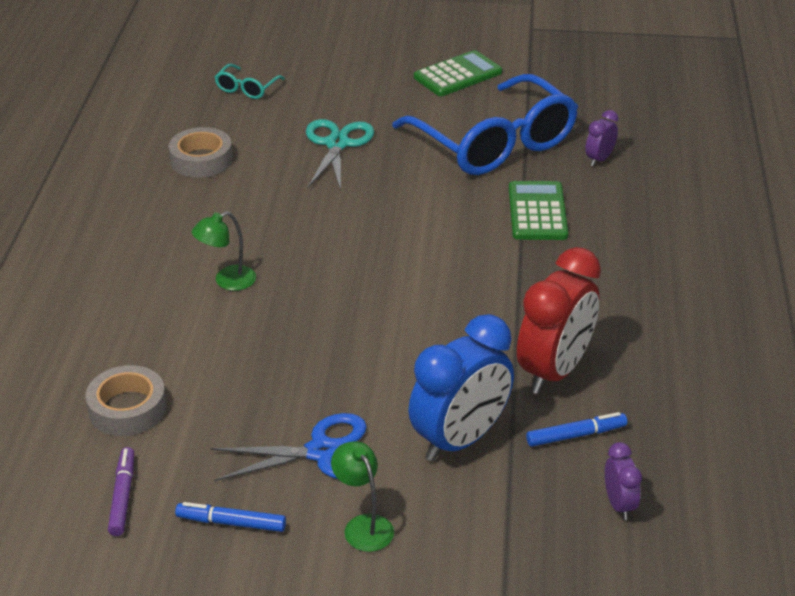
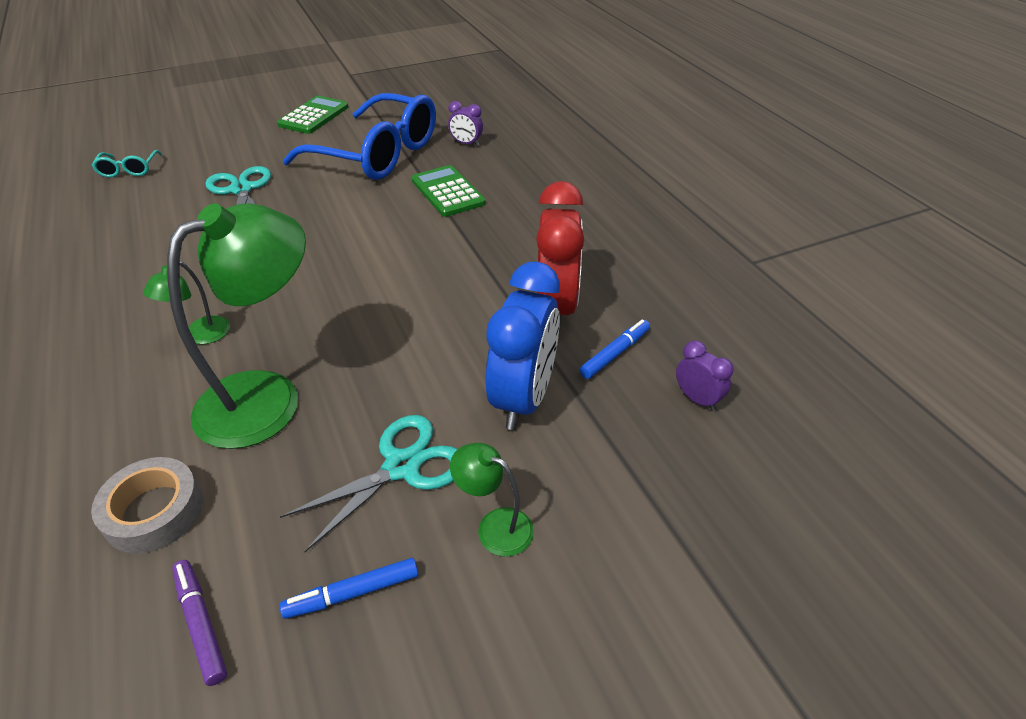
camera: 30 degrees left, 5 degrees up
grey tape [169,127,233,178] -> none
blue scissors [210,413,367,481] -> turquoise scissors [280,415,457,552]
purple clock [585,110,619,166] -> purple clock turned 75 degrees counterclockwise [448,101,483,146]
none -> green lamp [167,203,306,449]

